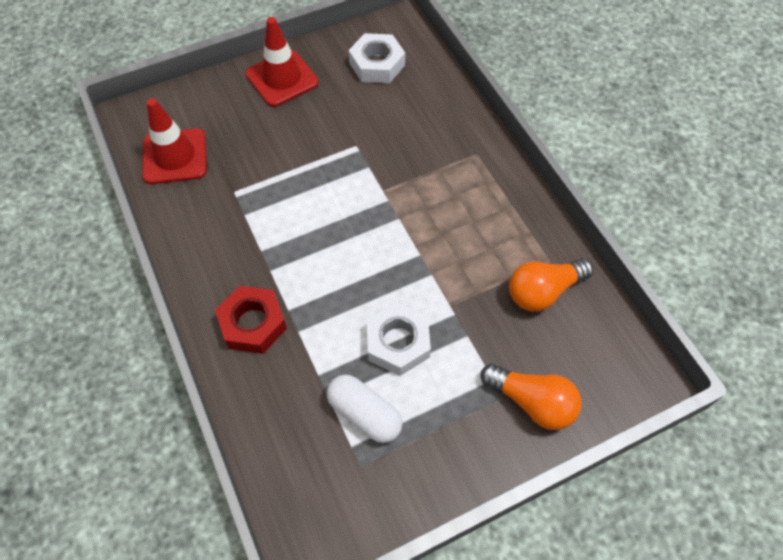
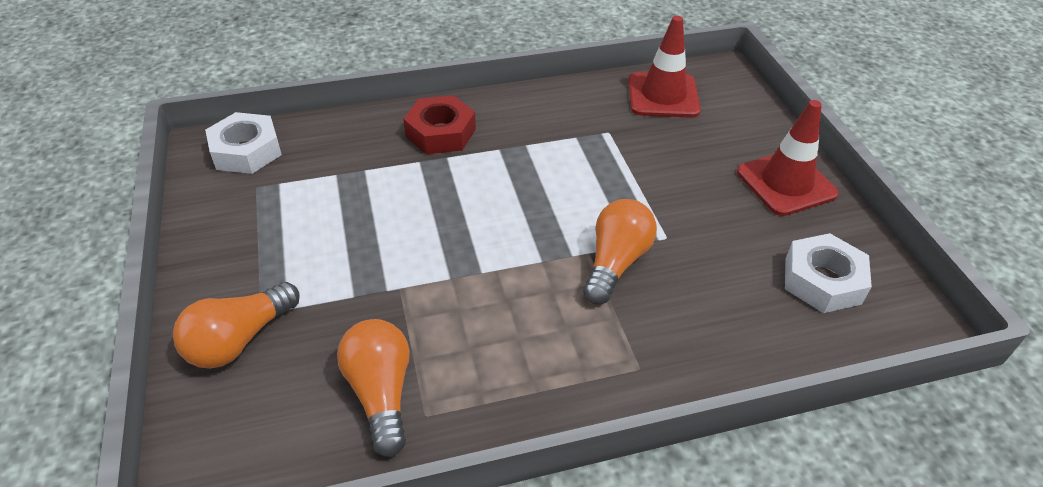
camera: 100 degrees right, 15 degrees down
white capsule [327,375,402,443] -> none
white nut [366,302,431,376] -> white nut moved to [205,112,282,174]
none -> orange light bulb [583,199,657,304]

